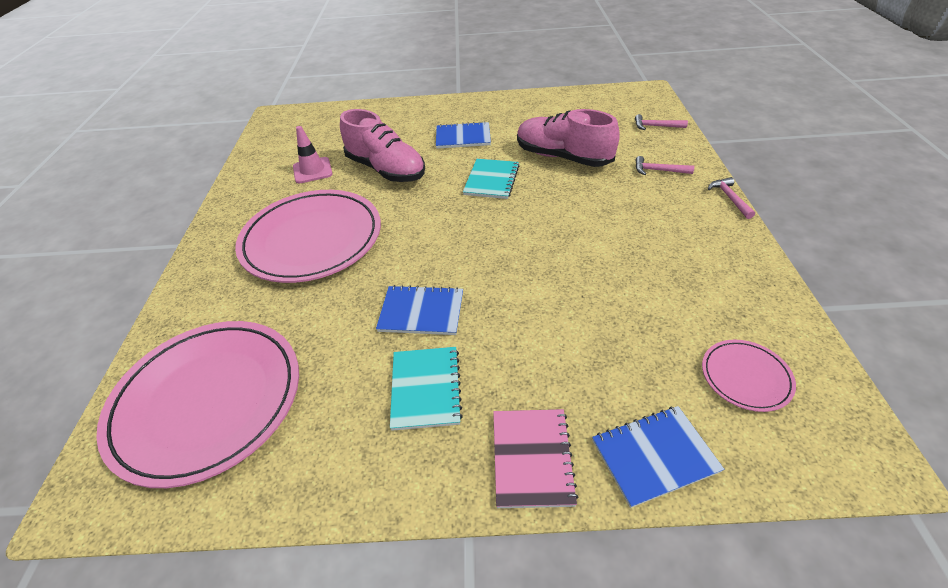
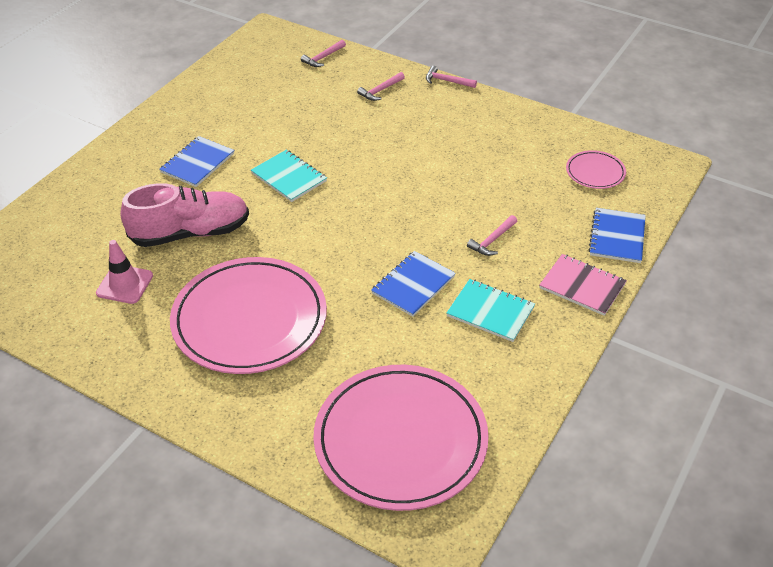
camera: 60 degrees left, 0 degrees up
pink shoe [517,109,620,167] -> none
none -> pink hammer [467,215,517,256]

